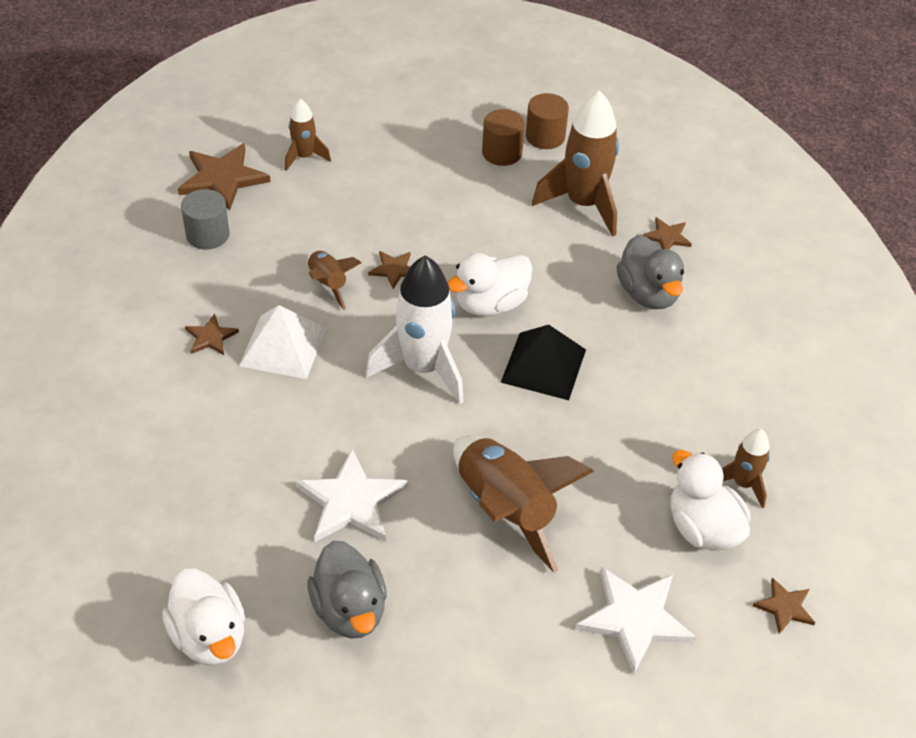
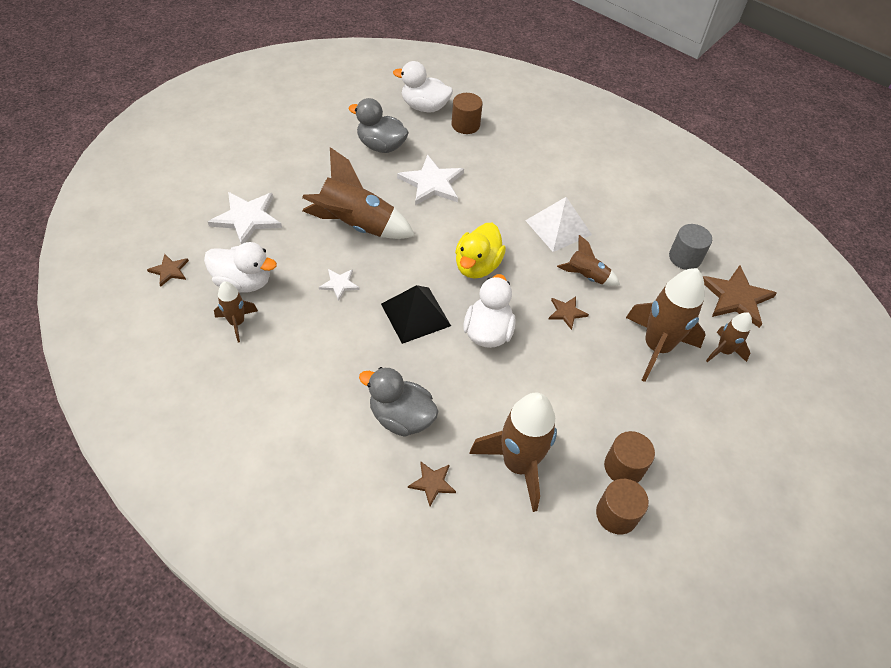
camera: 135 degrees right, 5 degrees up
brown star [185,314,239,355] -> none
white rocket [366,256,464,404] -> yellow duck [455,223,506,279]
none -> white star [319,269,360,301]
none -> brown cylinder [452,93,483,134]
none -> brown rocket [626,268,706,382]

